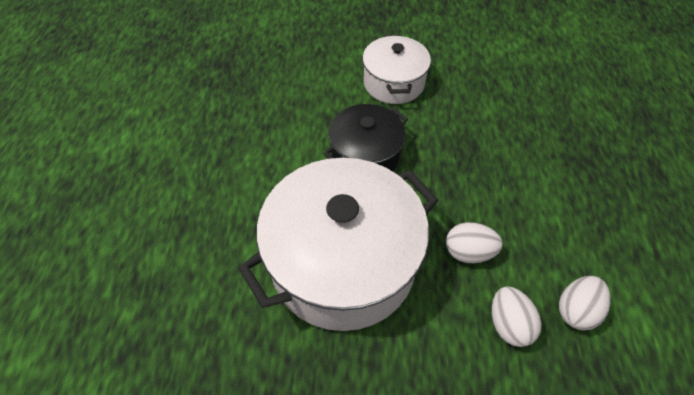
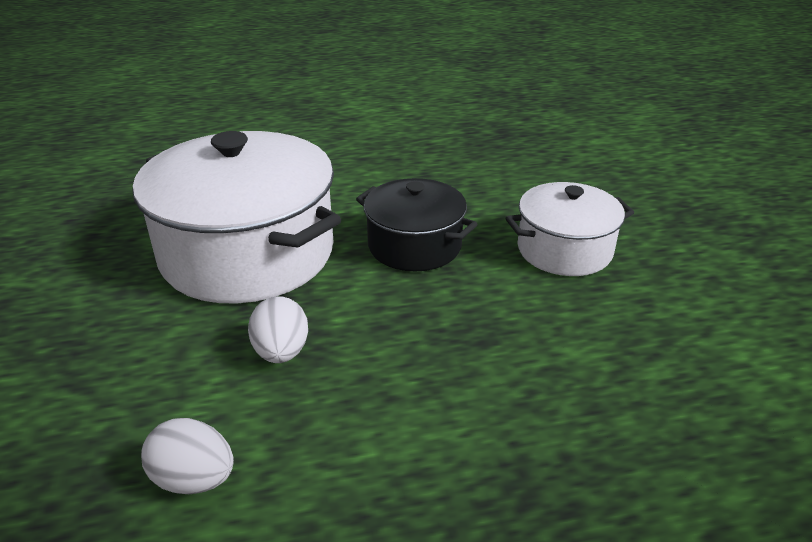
camera: 75 degrees right, 20 degrees down
white egg [492,286,542,347] -> none

